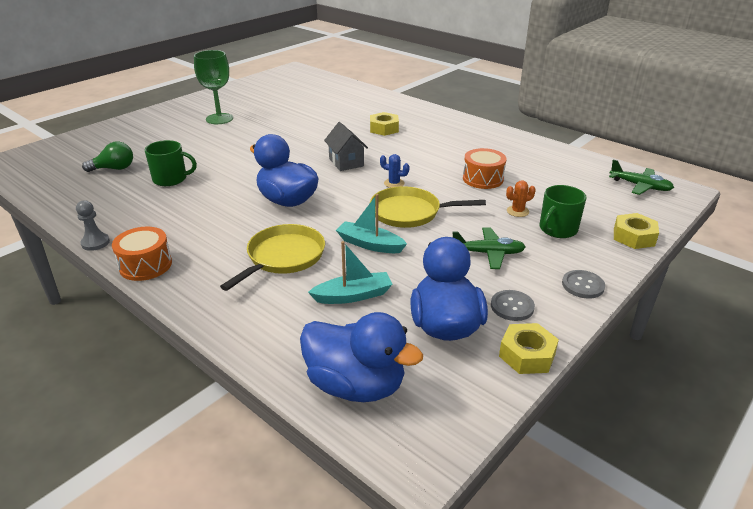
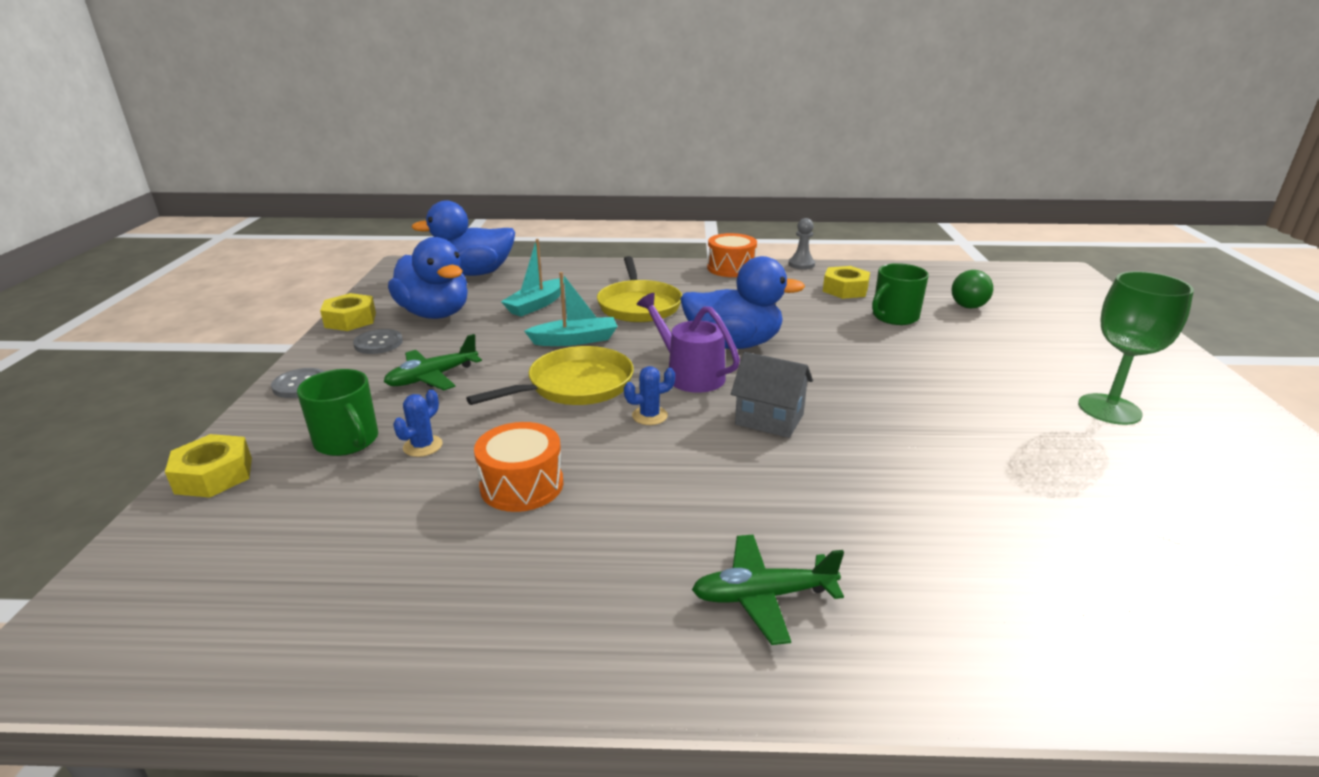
camera: 140 degrees right, 5 degrees down
yellow nut [370,112,399,136] -> yellow nut moved to [823,266,870,299]
orange cactus [506,180,536,217] -> blue cactus [393,390,443,457]
green mug [540,185,586,238] -> green mug turned 135 degrees clockwise [297,369,378,456]
green plane [609,160,674,195] -> green plane moved to [692,535,844,645]
none -> purple watering can [637,293,740,393]

